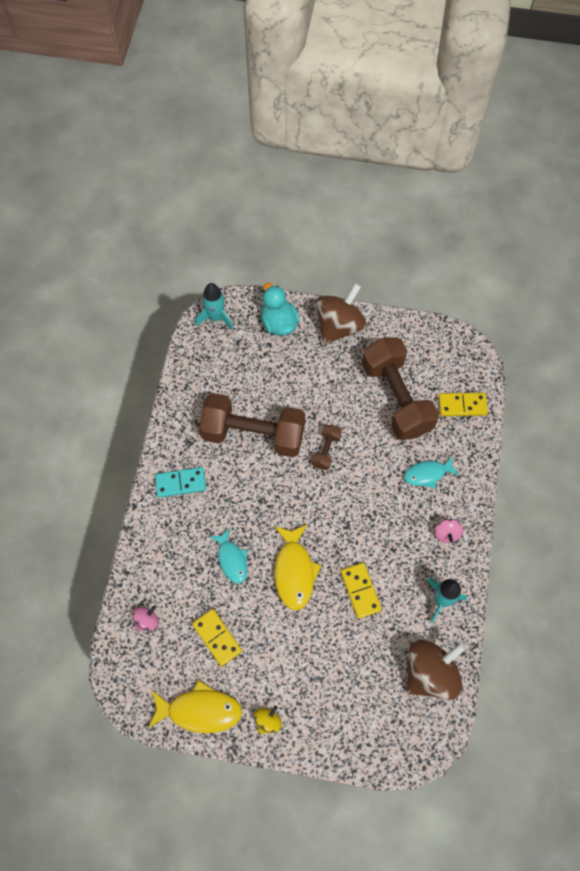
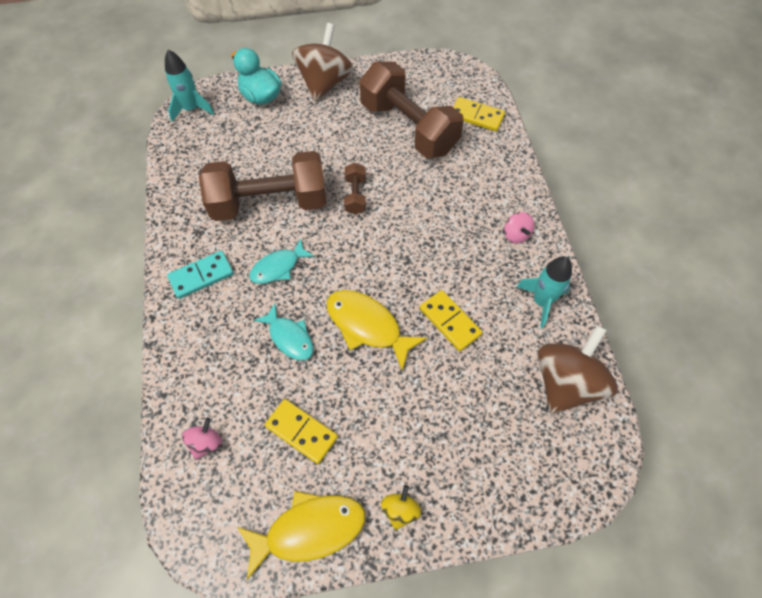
camera: 20 degrees left, 5 degrees down
yellow fish [274,524,322,610] -> yellow fish turned 150 degrees clockwise [327,290,427,371]
turquoise fish [404,456,460,488] -> turquoise fish moved to [249,238,315,284]
yellow domino [438,393,488,416] -> yellow domino turned 45 degrees clockwise [453,97,505,131]

